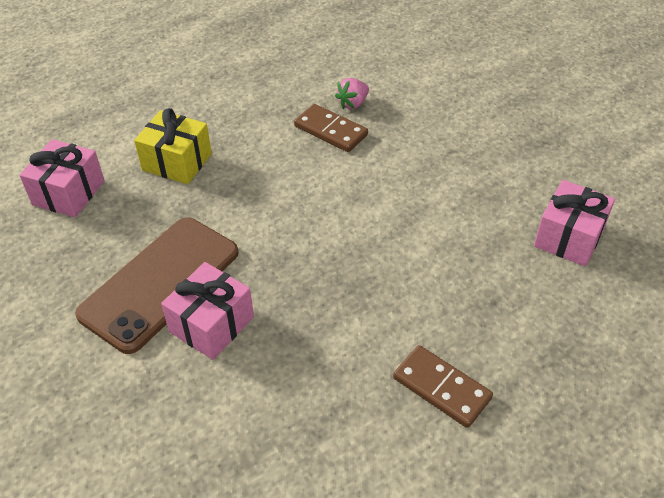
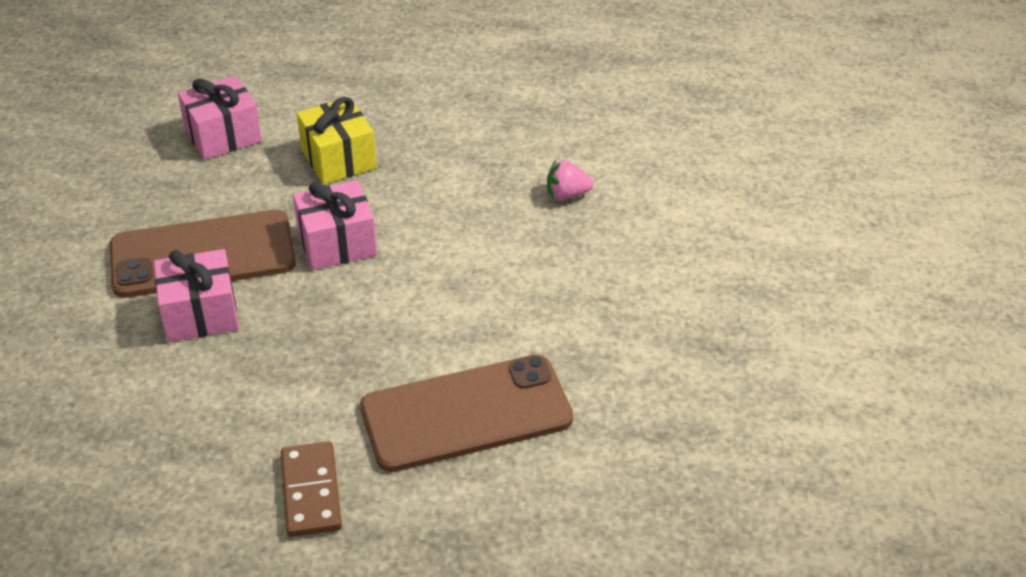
camera: 40 degrees right, 5 degrees down
brown domino [294,104,368,152] -> none
pink gift [534,180,615,266] -> pink gift moved to [293,180,377,270]
none -> brown phone [360,355,573,472]

